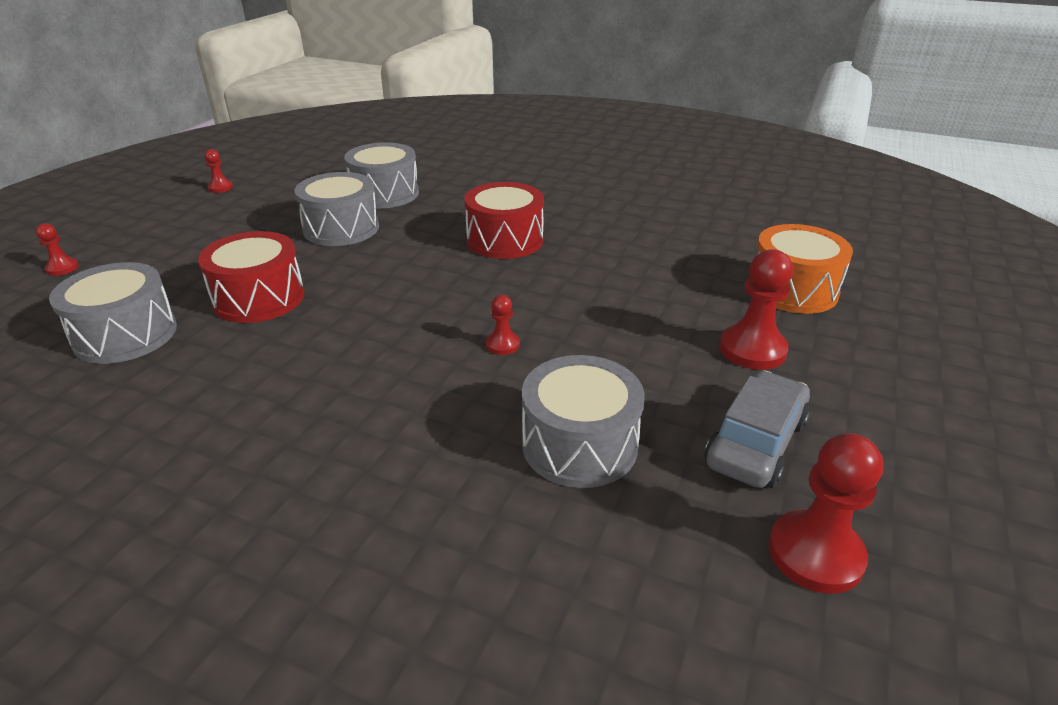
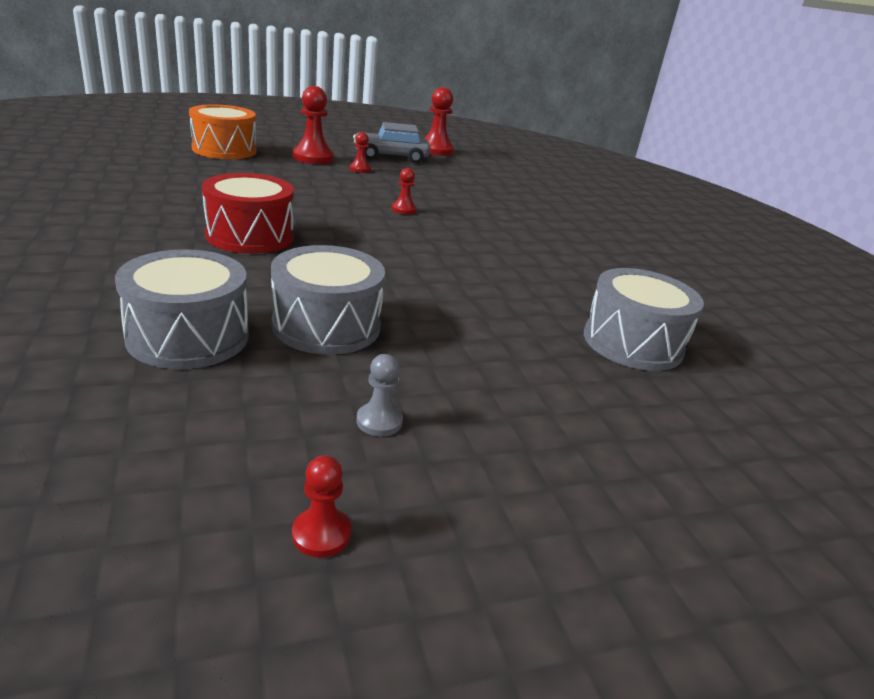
camera: 135 degrees left, 5 degrees down
red pawn [36,223,79,276] -> red pawn moved to [349,132,371,173]
red drum [198,231,304,323] -> none
grey drum [522,355,645,488] -> none
none -> grey pawn [356,354,403,436]

